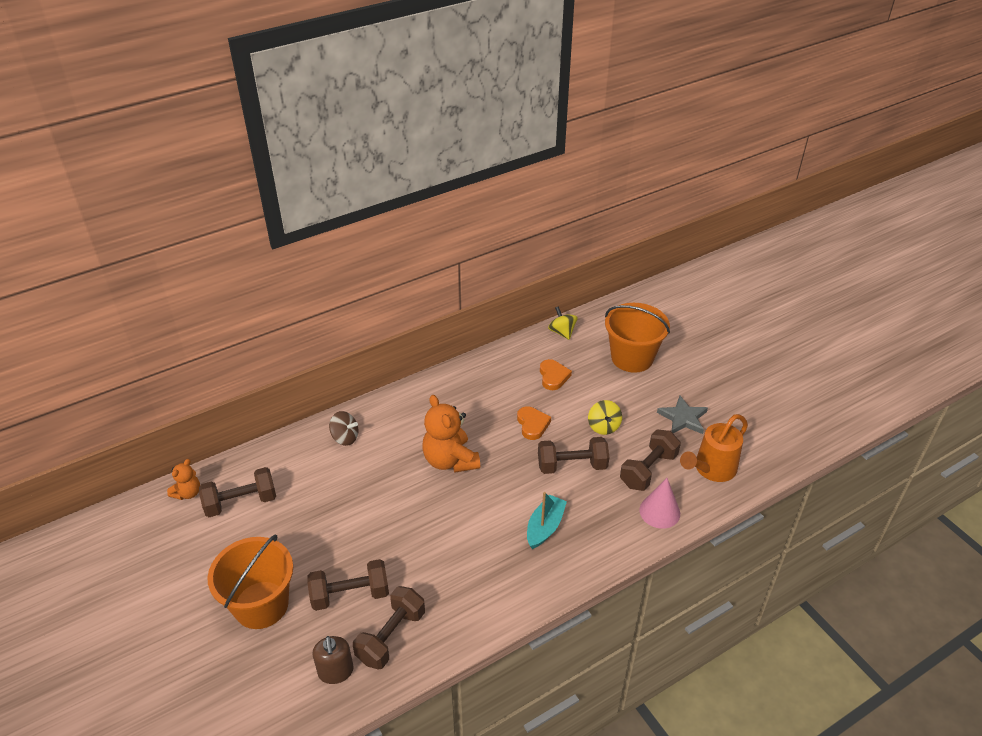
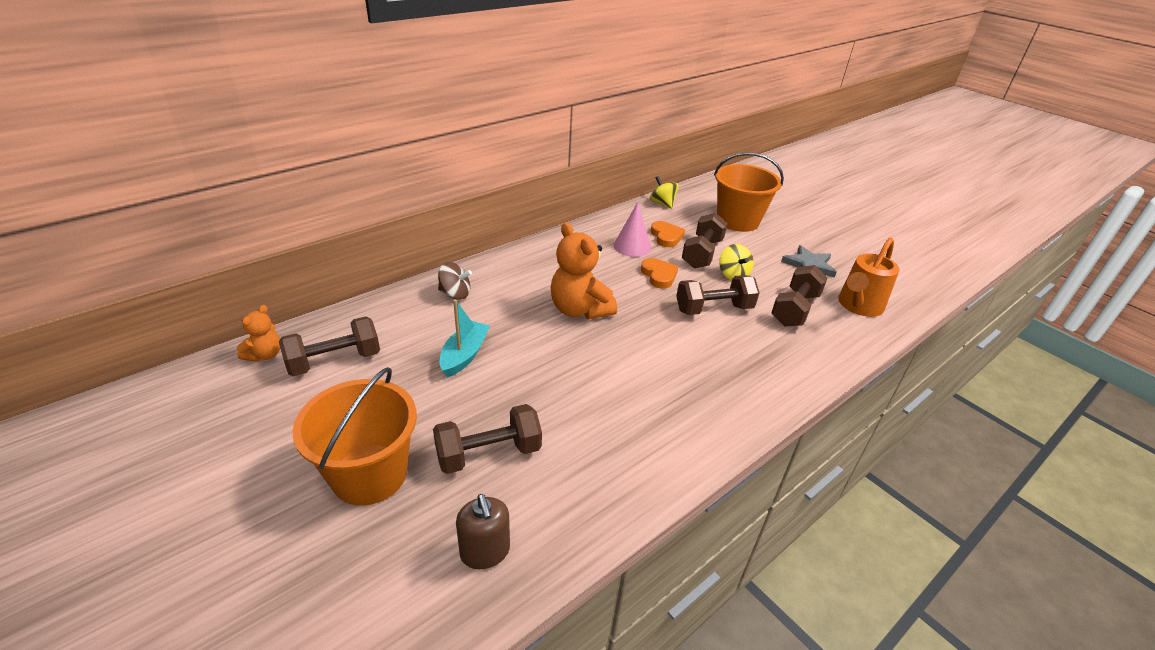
camera: 10 degrees left, 5 degrees down
brown dumbbell [353,586,425,669] -> brown dumbbell moved to [682,213,728,268]
turquoise boat [527,492,567,549] -> turquoise boat moved to [439,299,490,378]
pink cone [639,478,680,529] -> pink cone moved to [614,202,651,257]

